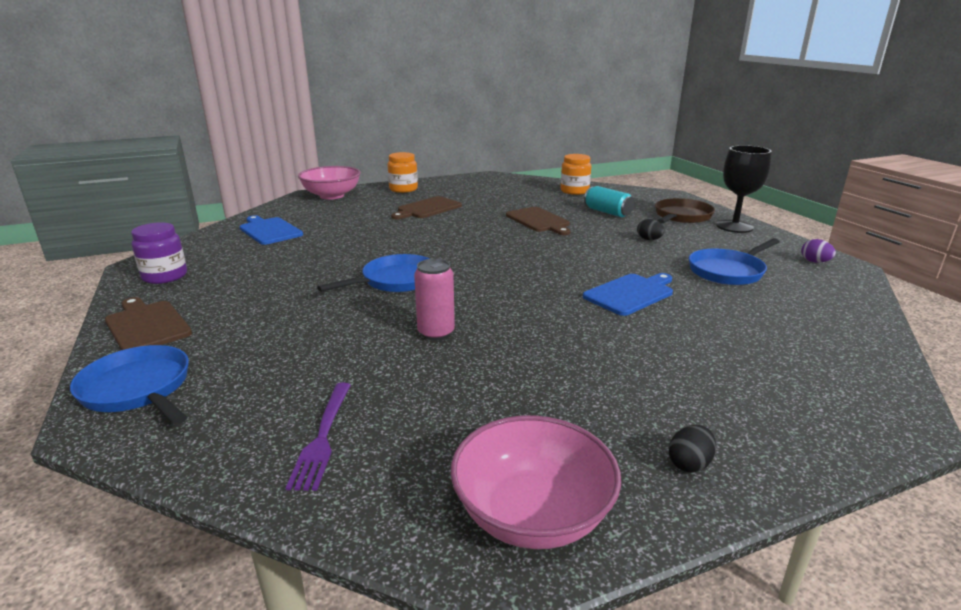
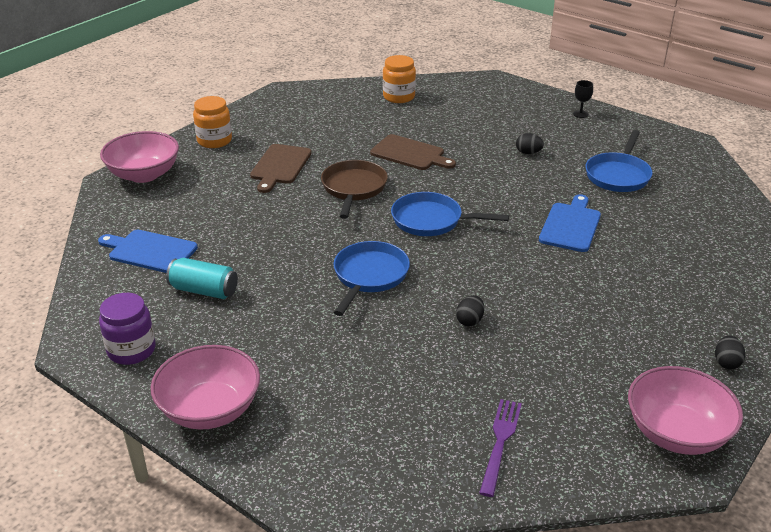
camera: 30 degrees left, 10 degrees up
blue pan [70,345,189,425] -> blue pan moved to [391,192,509,236]
brown cutting board [105,297,192,350] -> pink bowl [150,345,260,430]
purple fork [286,383,351,491] -> purple fork turned 135 degrees counterclockwise [479,399,522,497]
pink can [414,259,455,340] -> black egg [456,295,484,326]
turquoise can [584,186,634,217] -> turquoise can moved to [166,258,238,299]
brown pan [655,198,715,224] -> brown pan moved to [321,160,388,219]
black goblet [716,145,772,233] -> black goblet [573,80,593,118], size x0.45
purple egg [801,239,836,263] -> none

